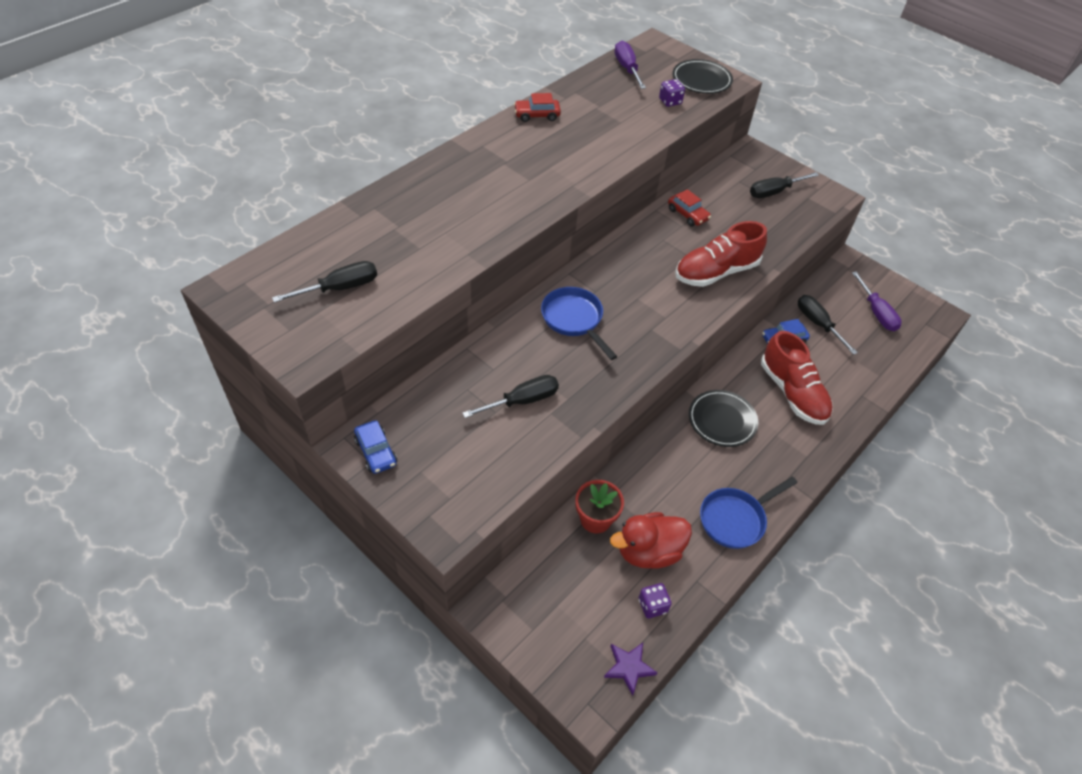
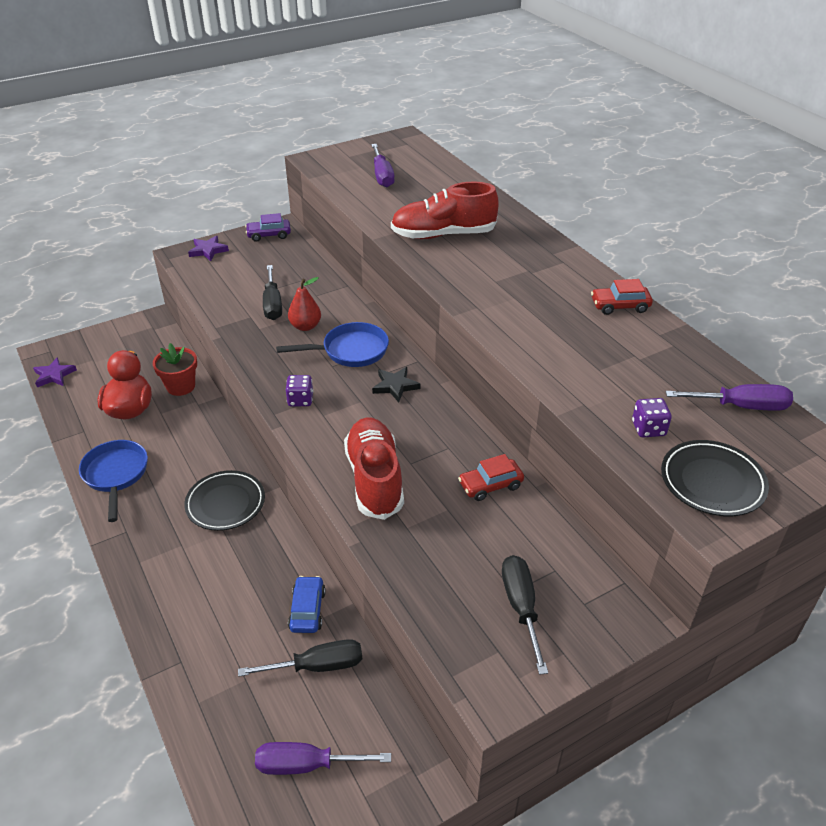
camera: 110 degrees right, 10 degrees down
black screwdriver [272,261,377,303] -> purple screwdriver [371,144,395,187]
blue car [354,420,397,474] -> purple car [245,213,291,242]
red car [514,93,561,122] -> red car turned 105 degrees counterclockwise [591,279,653,315]
purple dice [638,583,671,618] -> purple dice moved to [286,375,313,406]
red shoe [761,331,833,425] -> red shoe moved to [391,182,499,239]
none -> purple star [188,236,229,261]
none -> red pear [288,277,321,331]
none -> black star [372,367,420,402]

